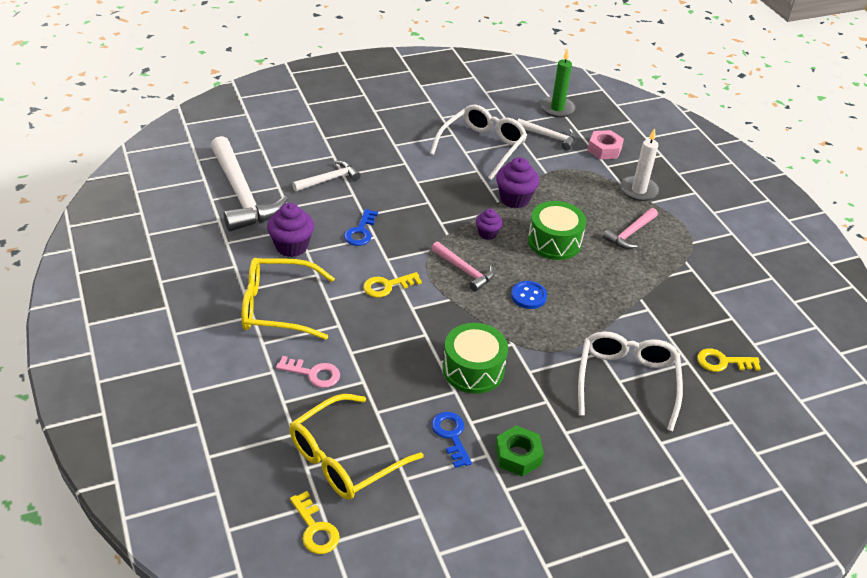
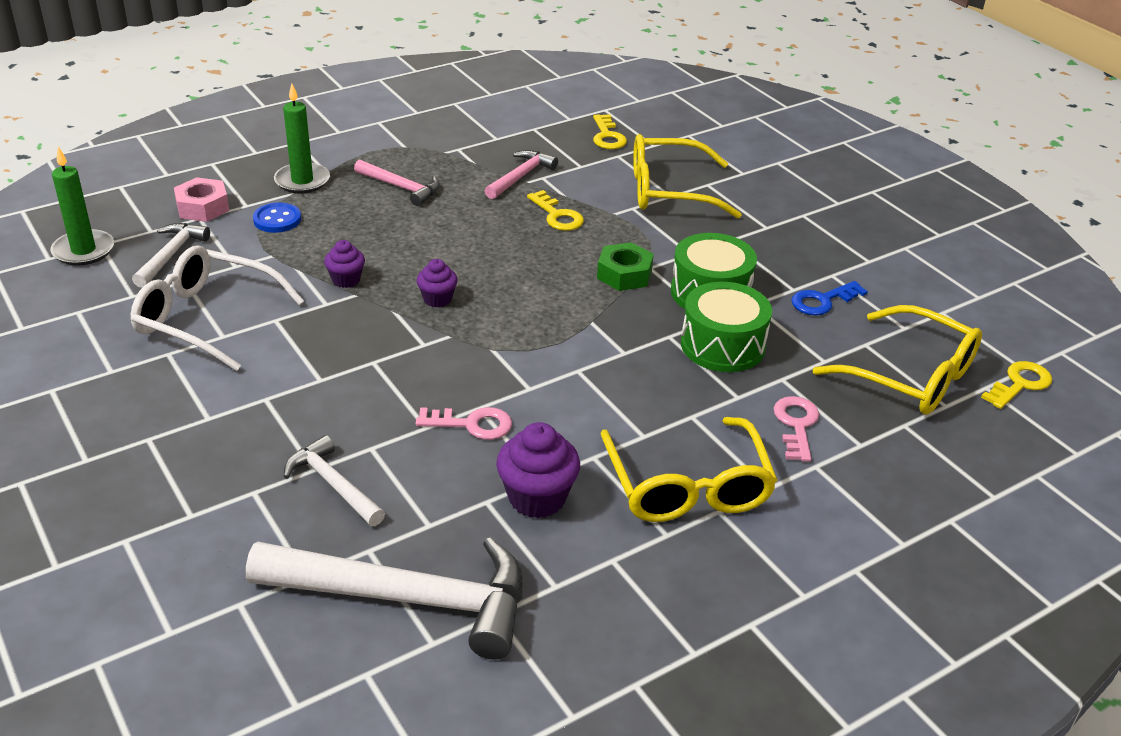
camera: 100 degrees left, 5 degrees down
white hammer [211,136,288,231] -> white hammer turned 45 degrees clockwise [246,537,523,660]
blue key [344,209,378,246] -> pink key [416,407,512,440]
yellow key [363,272,422,298] -> yellow key moved to [527,190,584,231]
pink hammer [431,242,495,292] -> pink hammer moved to [485,150,558,199]
green nut [495,426,544,477] -> green nut moved to [597,242,654,291]
purple cupcake [496,157,539,208] -> purple cupcake [324,240,365,288], size x0.60
blue button [511,281,547,309] -> blue button moved to [253,203,301,233]
green drum [528,201,586,260] -> green drum moved to [681,282,772,372]
white glasses [578,332,683,431] -> yellow glasses [633,134,742,219]
white candle [620,128,659,201] -> green candle [274,84,330,194]

